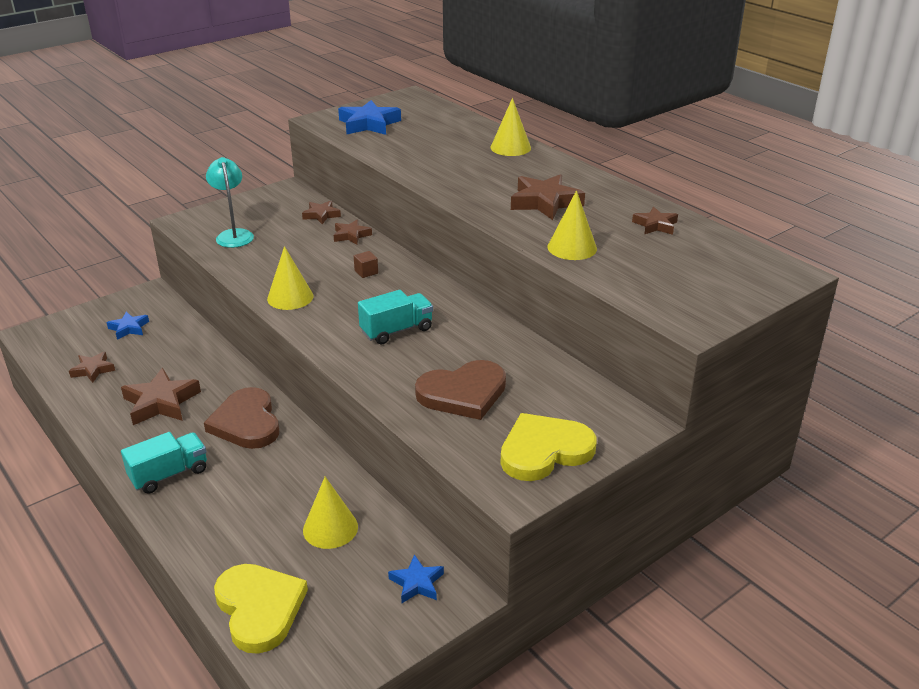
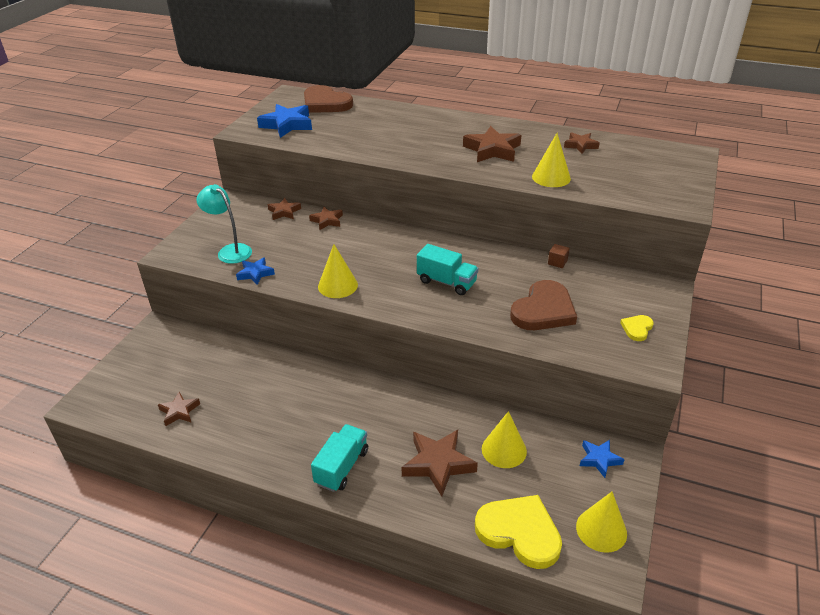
camera: 30 degrees left, 5 degrees up
blue star [106,312,149,340] -> blue star moved to [236,257,275,285]
brown star [121,368,201,425] -> brown star moved to [402,430,478,496]
brown heart [204,387,279,449] -> brown heart moved to [304,85,353,113]
brown cube [354,251,378,278] -> brown cube moved to [548,244,570,268]
turquoise truck [358,290,433,345] -> turquoise truck turned 90 degrees clockwise [417,244,478,295]
yellow cone [491,98,531,156] -> yellow cone moved to [576,492,627,553]
yellow heart [500,413,597,481] -> yellow heart [620,315,654,341], size x0.48

